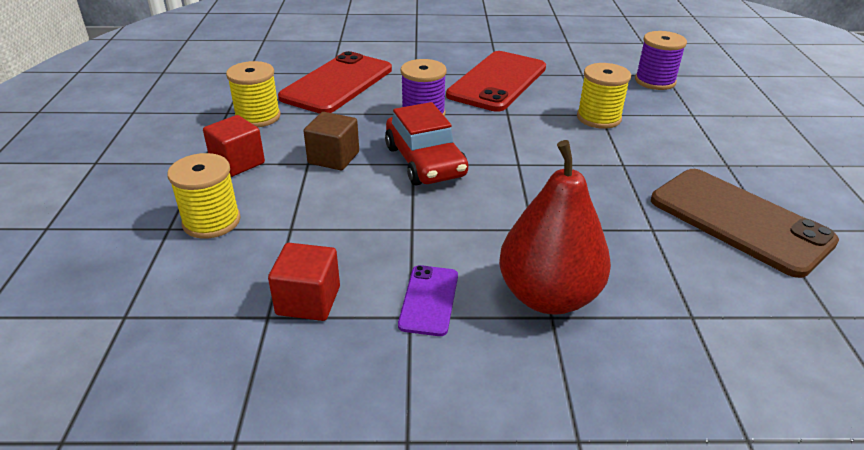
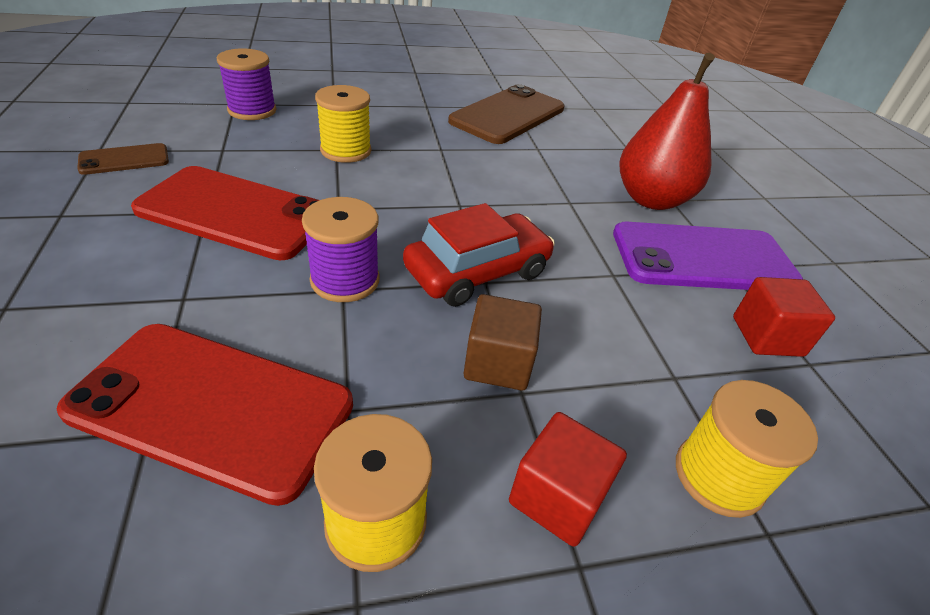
camera: 105 degrees left, 5 degrees up
purple phone [398,265,458,336] -> purple phone [613,222,803,290], size x2.07
none -> brown phone [77,143,169,175]

